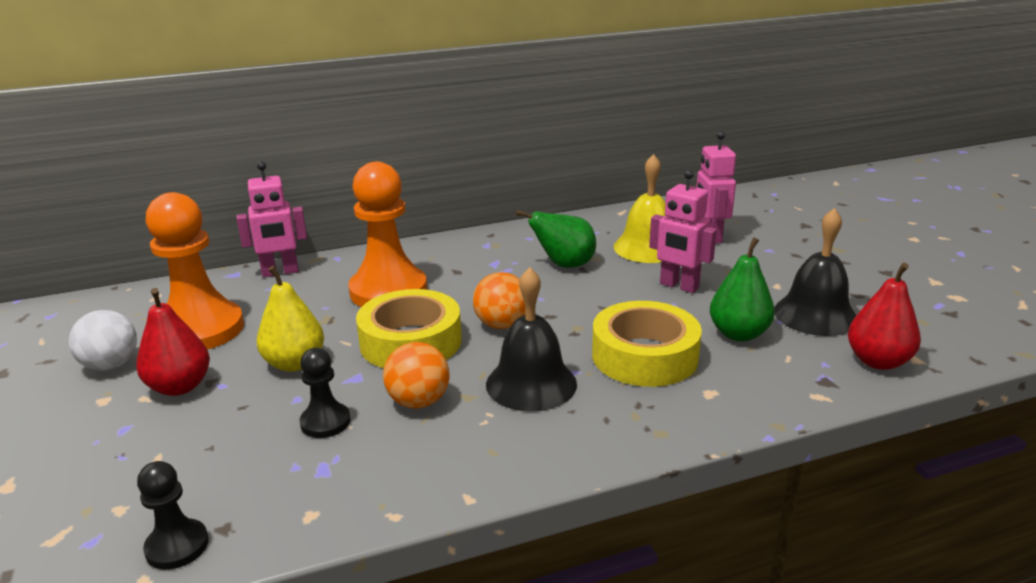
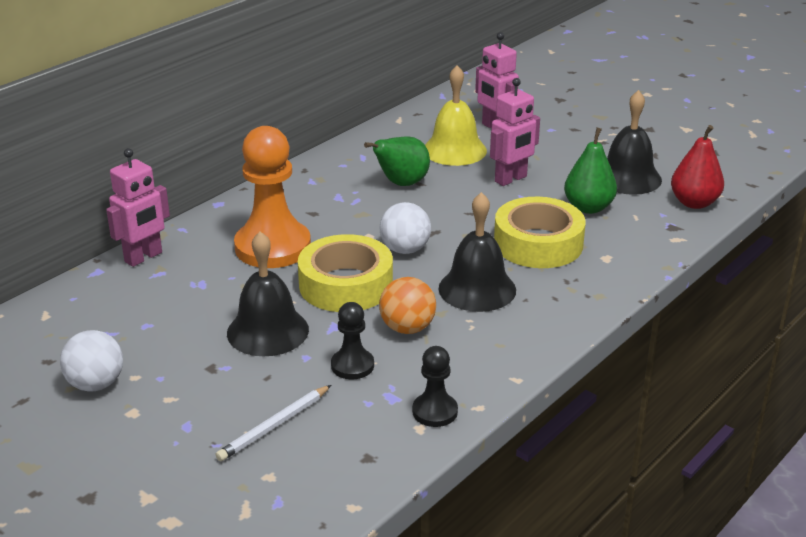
camera: 30 degrees left, 5 degrees up
red pear [136,288,210,396] -> none
black pawn [137,461,209,570] -> black pawn moved to [412,346,458,427]
orange pawn [146,192,244,350] -> none
yellow pear [256,266,324,372] -> black bell [227,231,309,356]
orange ball [473,272,525,329] -> white ball [380,202,431,254]
pink robot [649,170,717,293] -> pink robot turned 45 degrees counterclockwise [490,78,540,186]
none -> white pencil [216,385,331,462]

